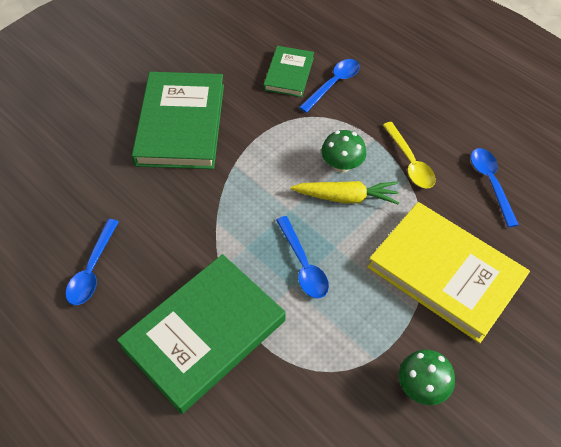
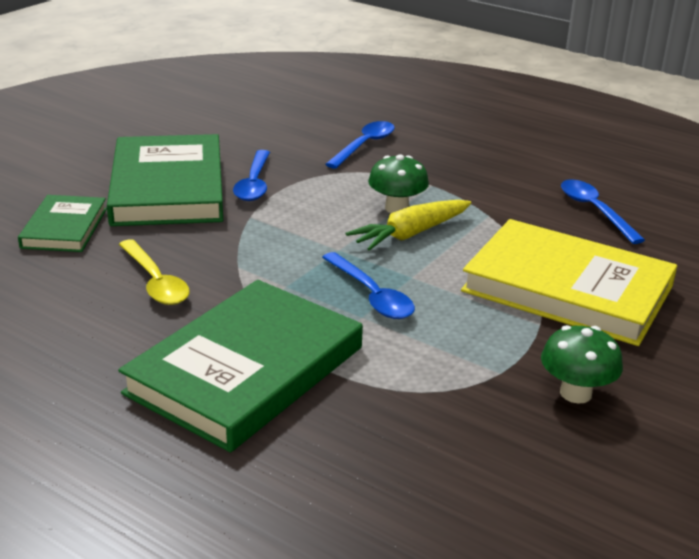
camera: 10 degrees left, 25 degrees down
blue spoon [66,219,119,305] -> blue spoon moved to [233,150,270,201]
green book [263,46,314,97] -> green book moved to [18,195,107,252]
yellow carrot [290,181,399,205] -> yellow carrot turned 150 degrees clockwise [346,200,471,251]
yellow spoon [383,122,436,189] -> yellow spoon moved to [119,239,190,305]

